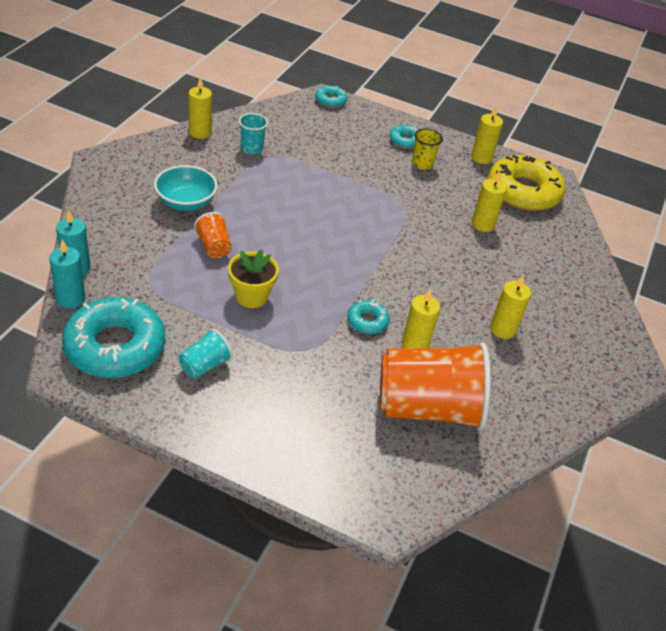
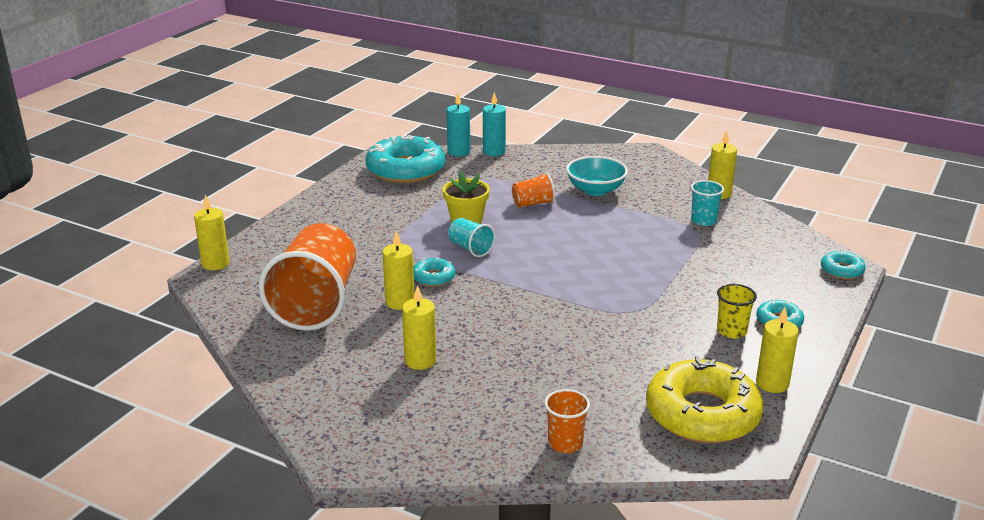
camera: 100 degrees right, 15 degrees down
turquoise cup [179,329,233,379] -> turquoise cup moved to [448,218,495,257]
yellow candle [472,170,507,232] -> yellow candle moved to [194,195,230,270]
none -> orange cup [544,389,590,453]

